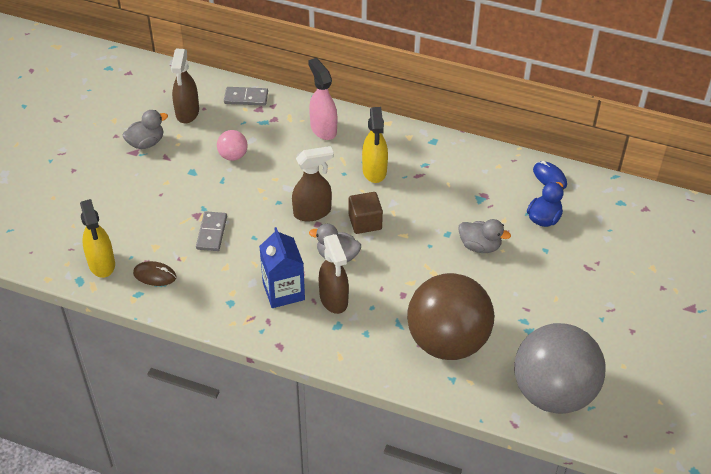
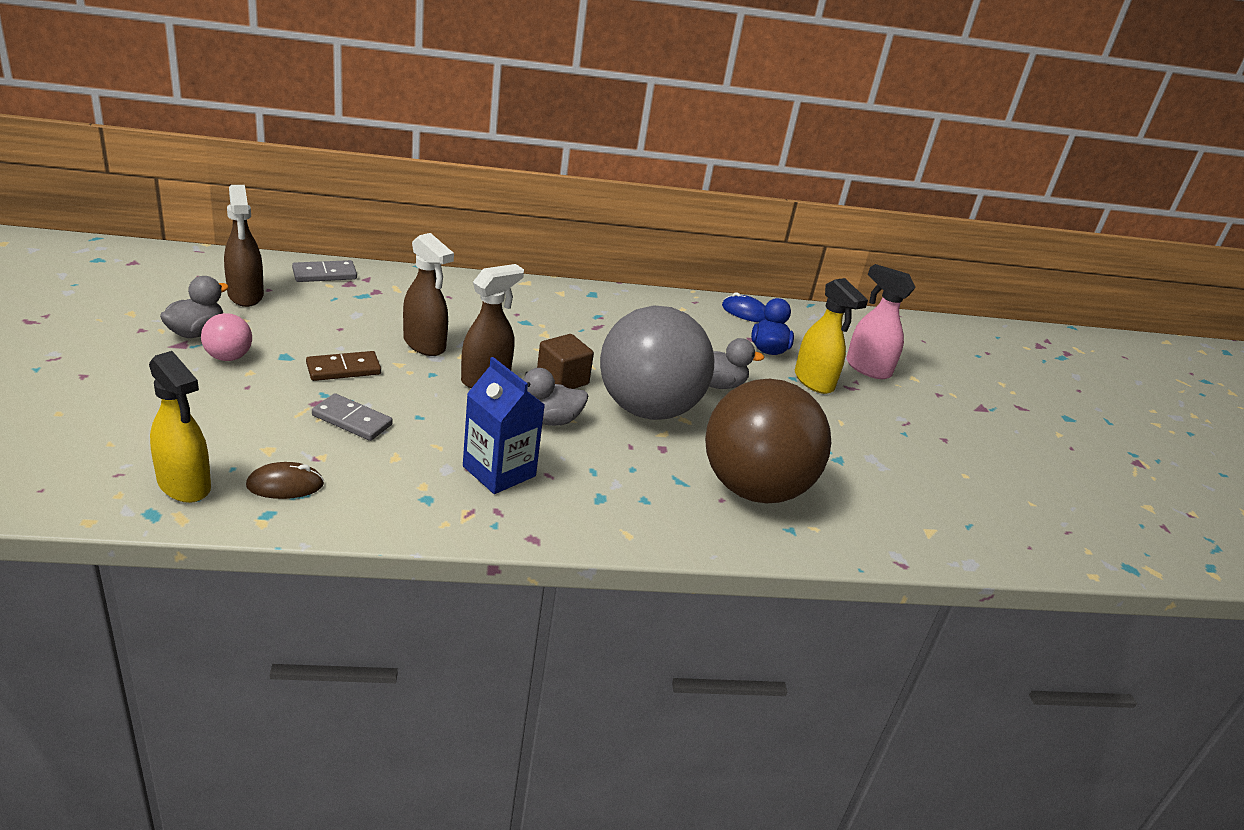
camera: 30 degrees left, 15 degrees down
grey domino [196,211,227,251] -> grey domino turned 45 degrees counterclockwise [312,393,393,441]
pink ball [217,130,248,161] -> pink ball moved to [201,313,252,361]
pink spray bottle [308,58,337,140] -> pink spray bottle moved to [846,264,916,379]
brown spray bottle [319,234,349,314] -> brown spray bottle moved to [403,233,454,356]
yellow spray bottle [362,107,388,183] -> yellow spray bottle moved to [795,278,868,394]
grey ball [514,323,605,414] -> grey ball moved to [600,305,714,420]
none -> brown domino [306,351,381,381]

